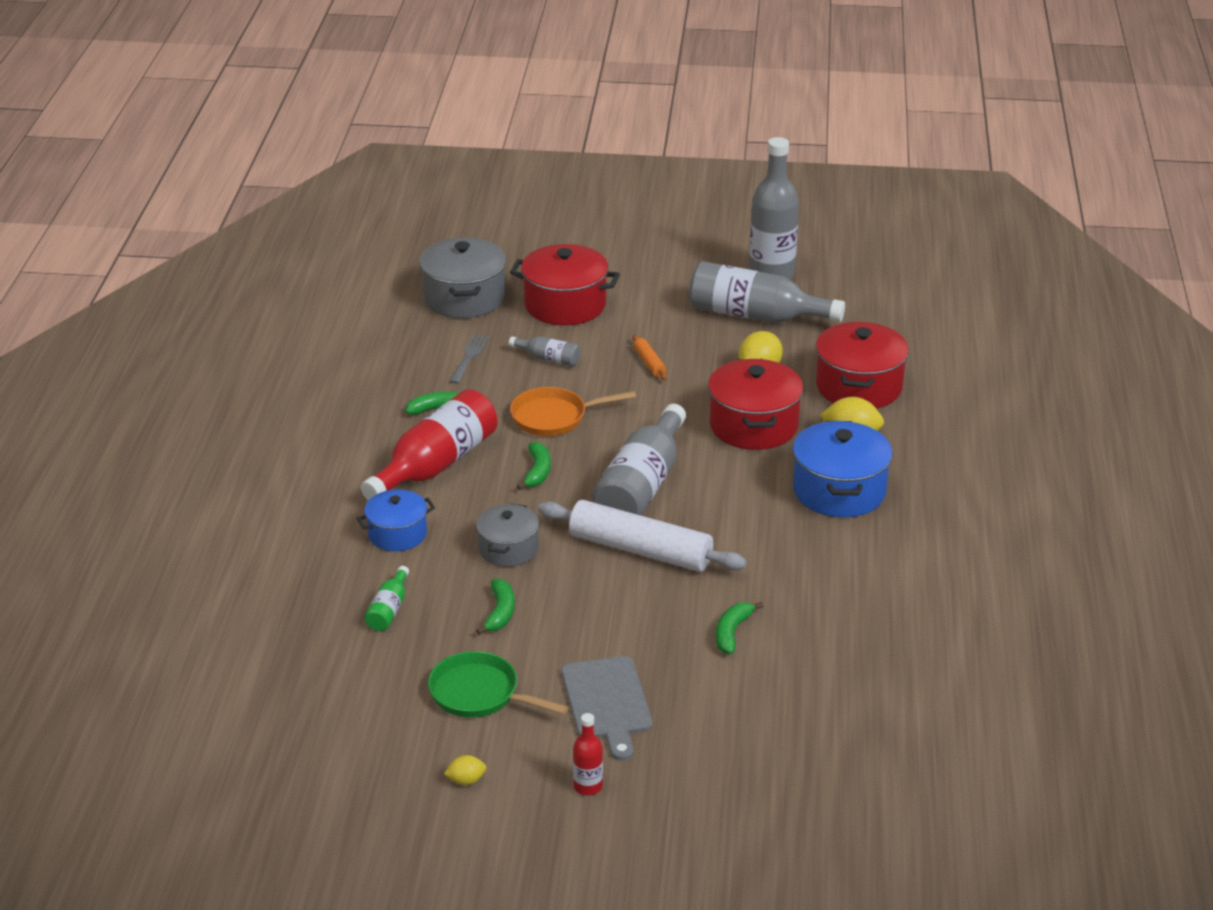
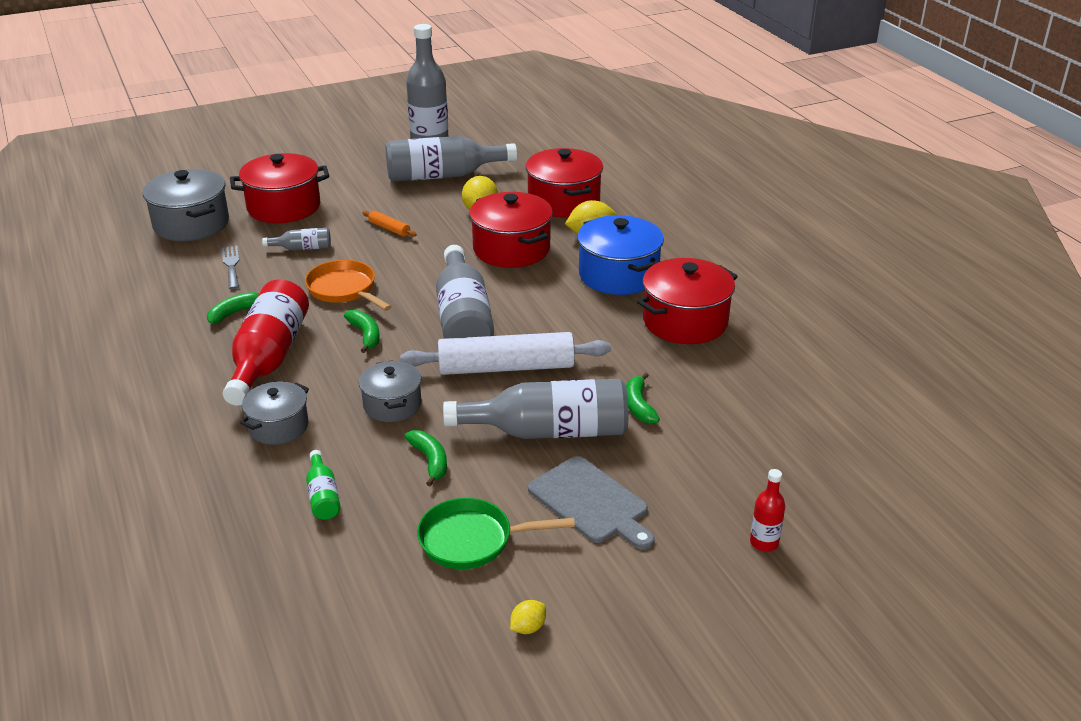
camera: 30 degrees left, 0 degrees up
blue pot [357,489,435,551] -> grey pot [240,381,309,445]
orange pan [510,387,636,436] -> orange pan turned 90 degrees clockwise [305,260,392,311]
red bottle [573,713,603,796] -> red bottle moved to [750,469,785,552]
none -> grey bottle [443,379,628,439]
none -> red pot [637,258,738,344]

